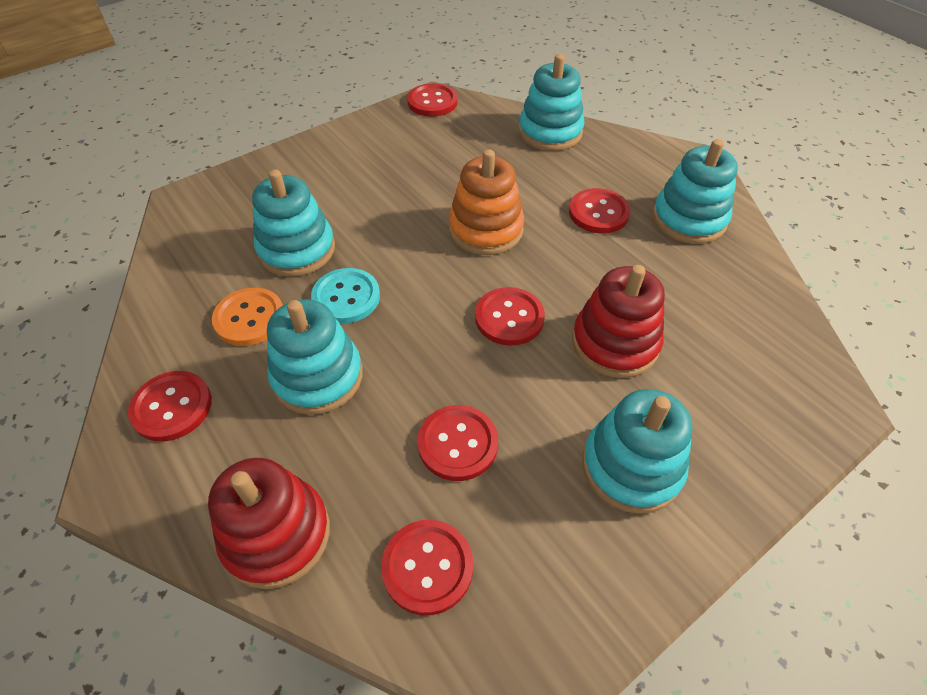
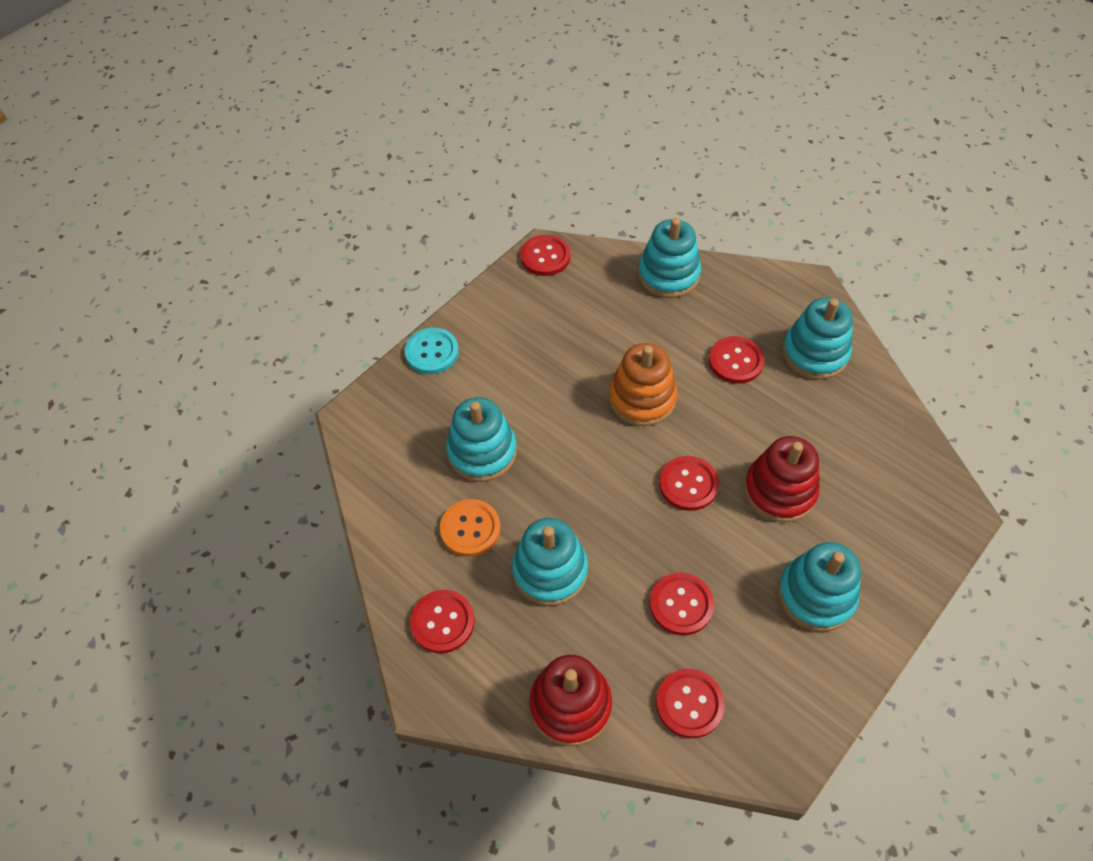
camera: 10 degrees left, 5 degrees up
turquoise button [311,268,380,324] -> turquoise button moved to [405,328,459,374]

